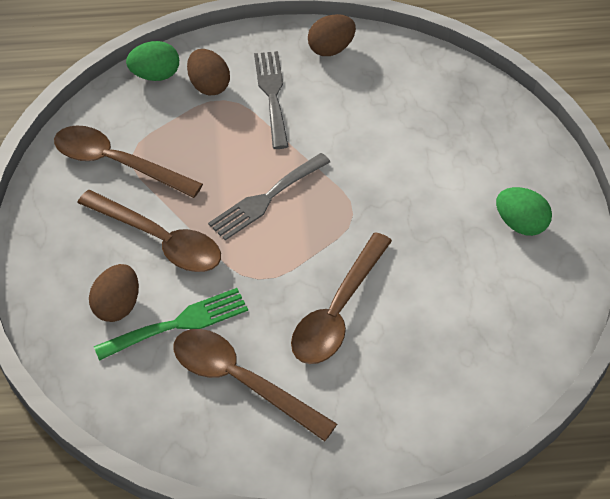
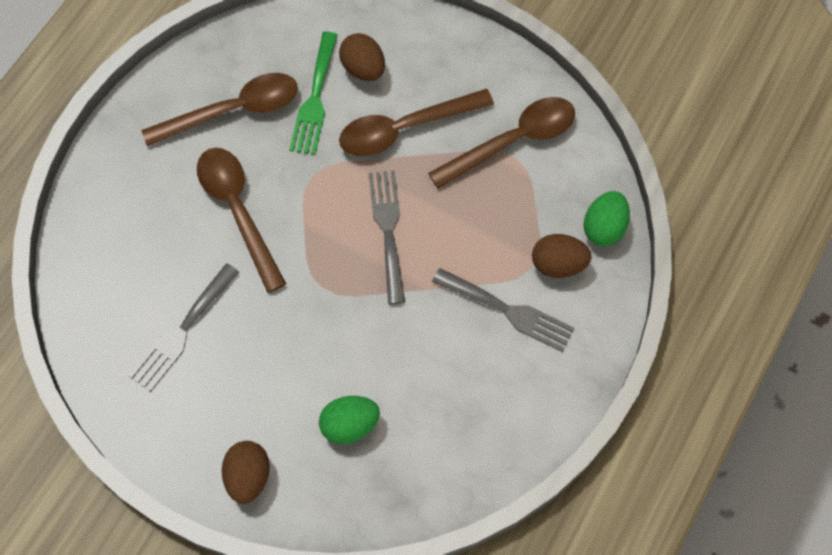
camera: 125 degrees right, 15 degrees up
brown egg [308,14,356,56] -> brown egg moved to [222,441,270,504]
green egg [496,187,552,236] -> green egg moved to [319,396,380,444]
none -> grey fork [129,263,239,392]

